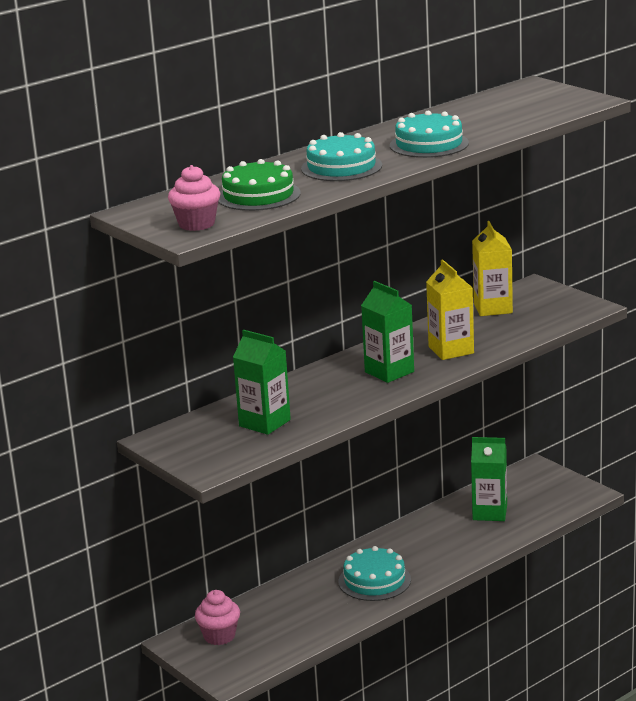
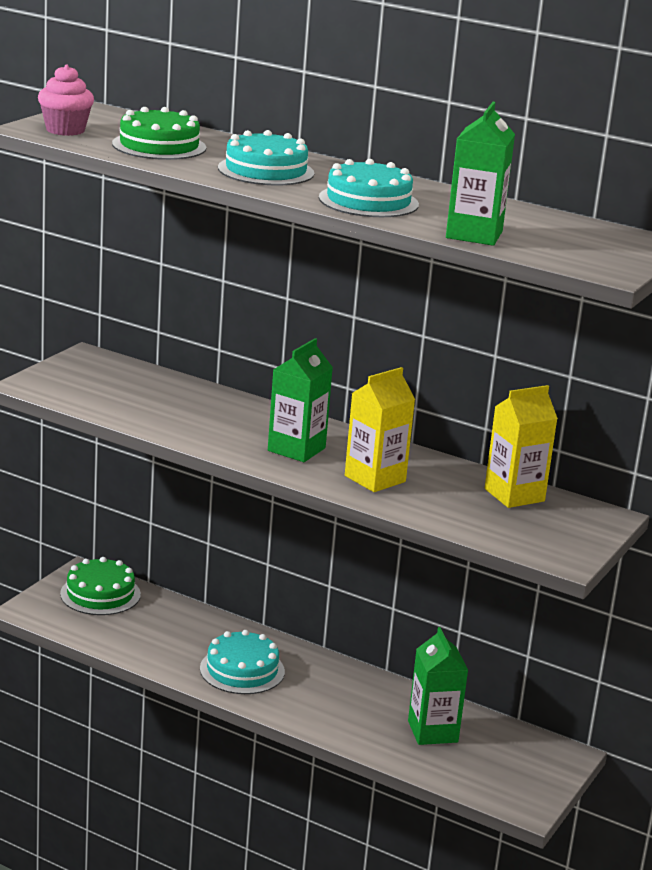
camera: 65 degrees right, 0 degrees up
pink cupcake [195,590,240,645] -> green cake [60,557,141,615]
green carton [233,330,291,435] -> green carton moved to [446,102,515,246]

